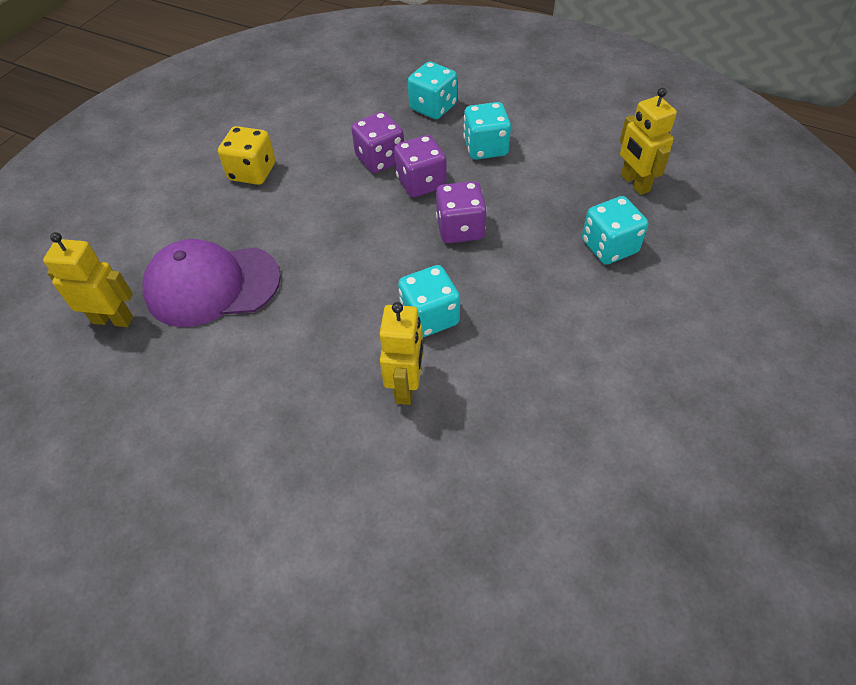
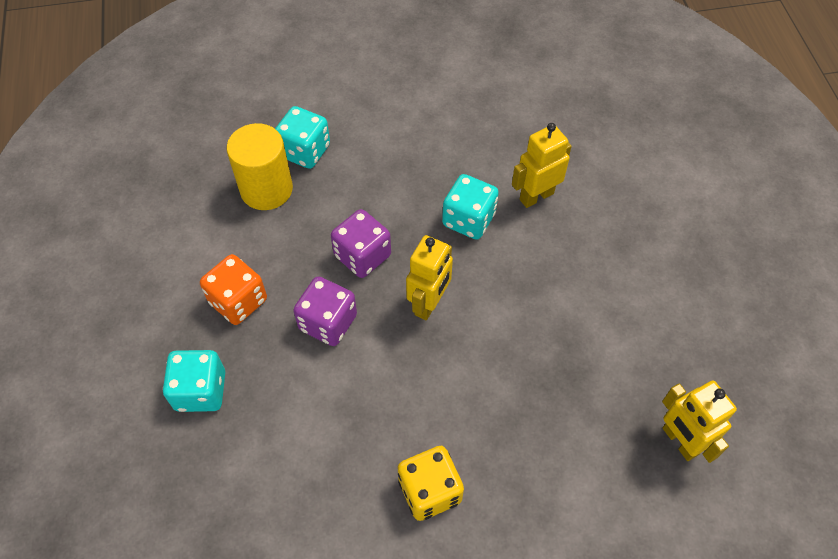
camera: 130 degrees left, 5 degrees up
purple cap [142,239,281,327] -> none
purple dice [351,112,404,173] -> none
turquoise dice [463,102,511,160] -> orange dice [200,254,267,325]
yellow robot [620,88,677,195] -> yellow robot moved to [406,235,453,320]
none -> yellow cylinder [226,123,293,210]

